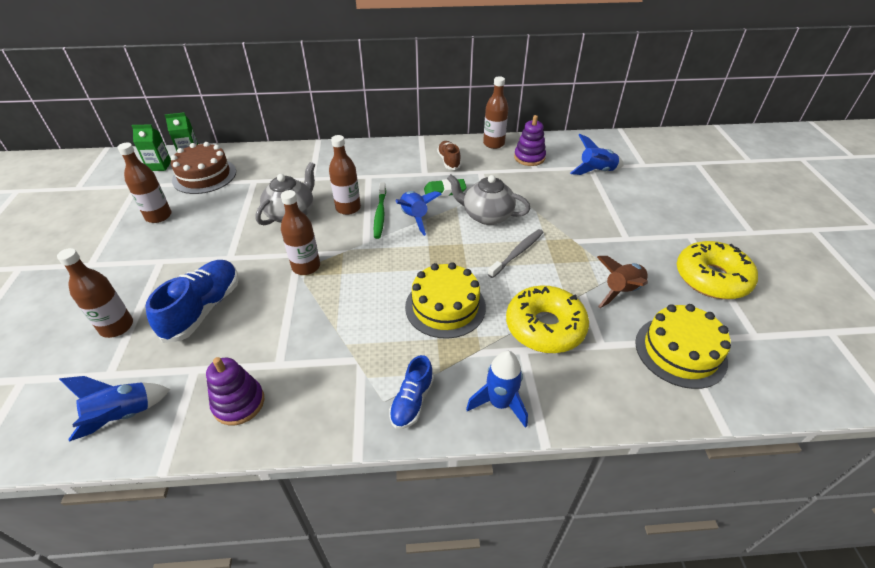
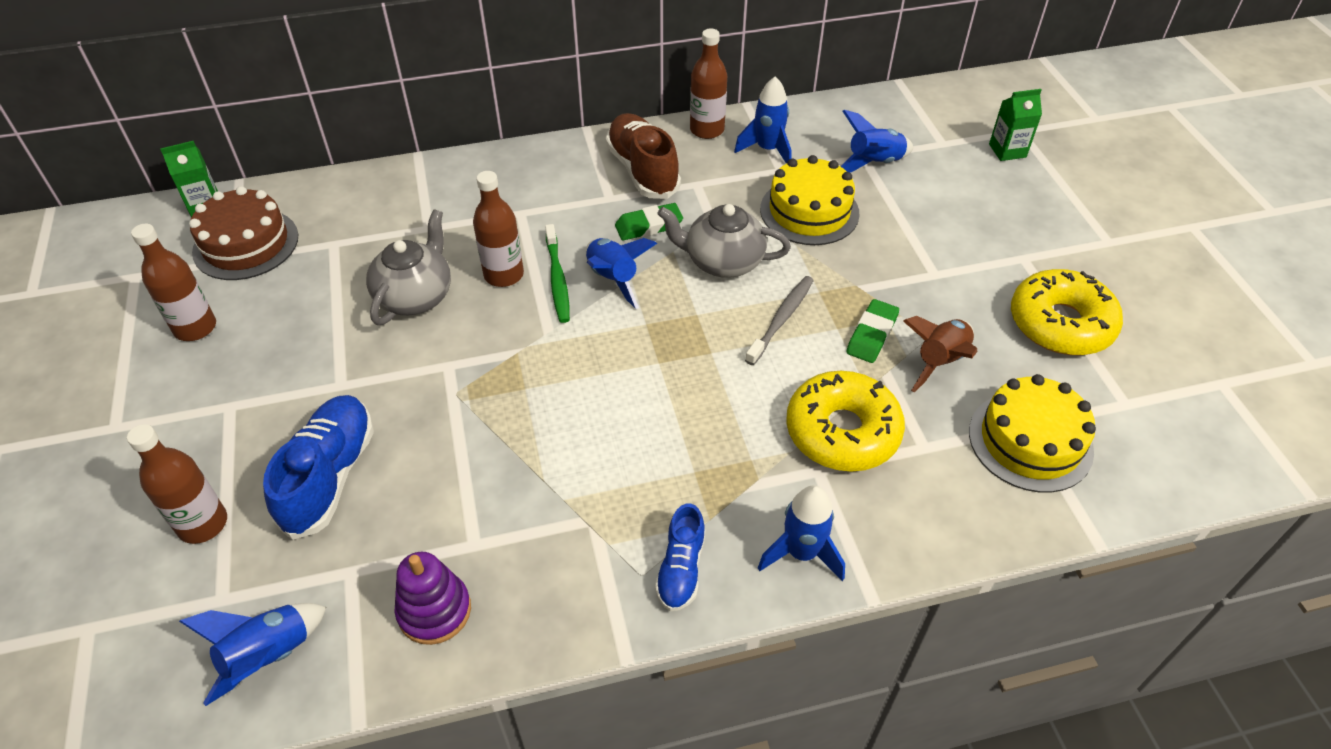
camera: 10 degrees left, 5 degrees up
green carton [131,125,171,171] -> green carton moved to [989,89,1042,161]
brown bottle [281,190,320,275] -> none
yellow cake [405,262,486,339] -> yellow cake moved to [760,155,860,245]
brown shoe [437,141,461,170] -> brown shoe [606,113,681,199], size x1.68
purple stacking toy [514,115,546,166] -> blue rocket [734,77,792,164]
none -> green eraser [846,299,899,363]

